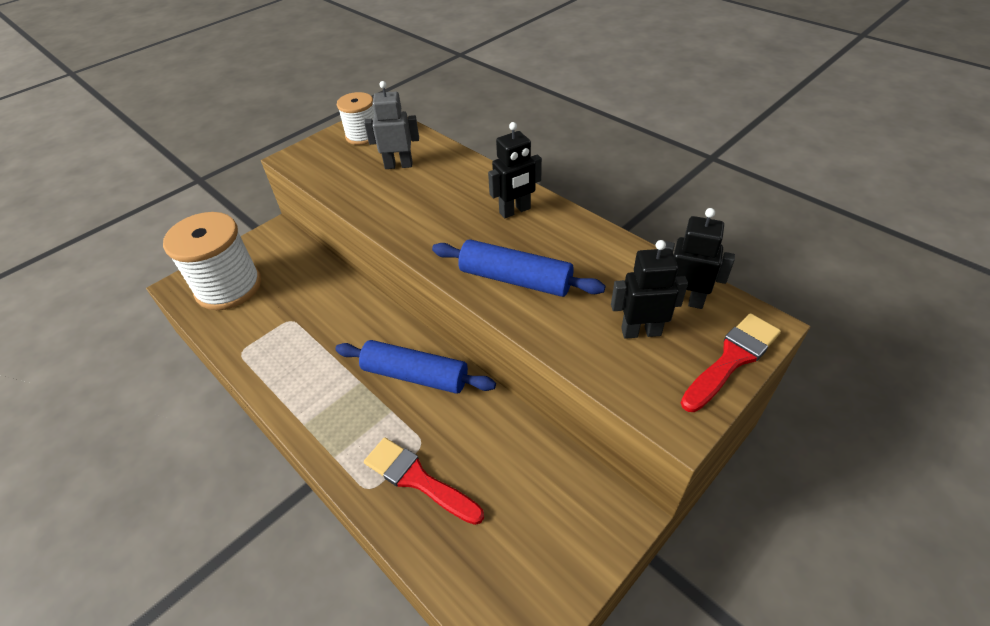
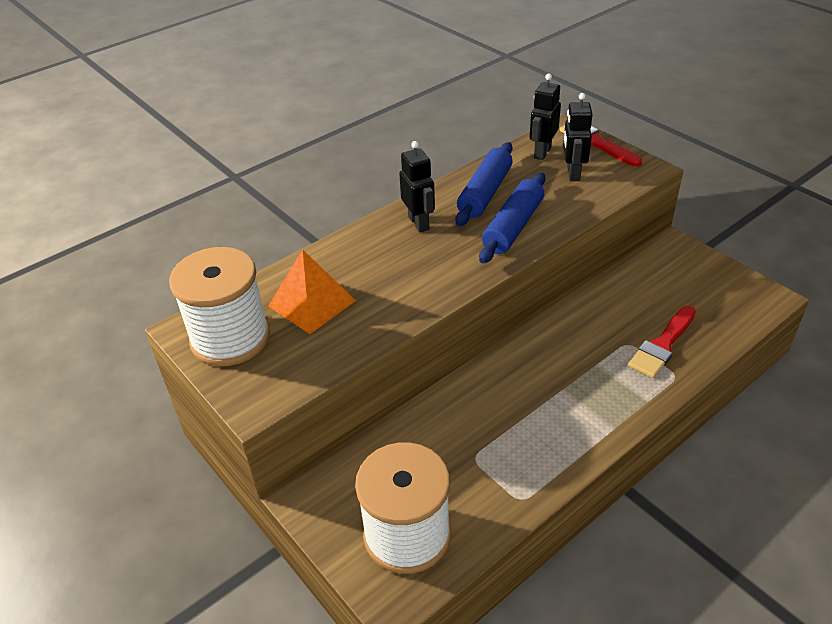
camera: 85 degrees left, 5 degrees down
blue rolling pin [335,340,496,394] -> blue rolling pin moved to [455,142,513,226]
white spool [337,92,374,145] -> white spool [169,247,270,366], size x1.73
grey robot [364,81,419,169] -> orange pyramid [268,250,356,334]

